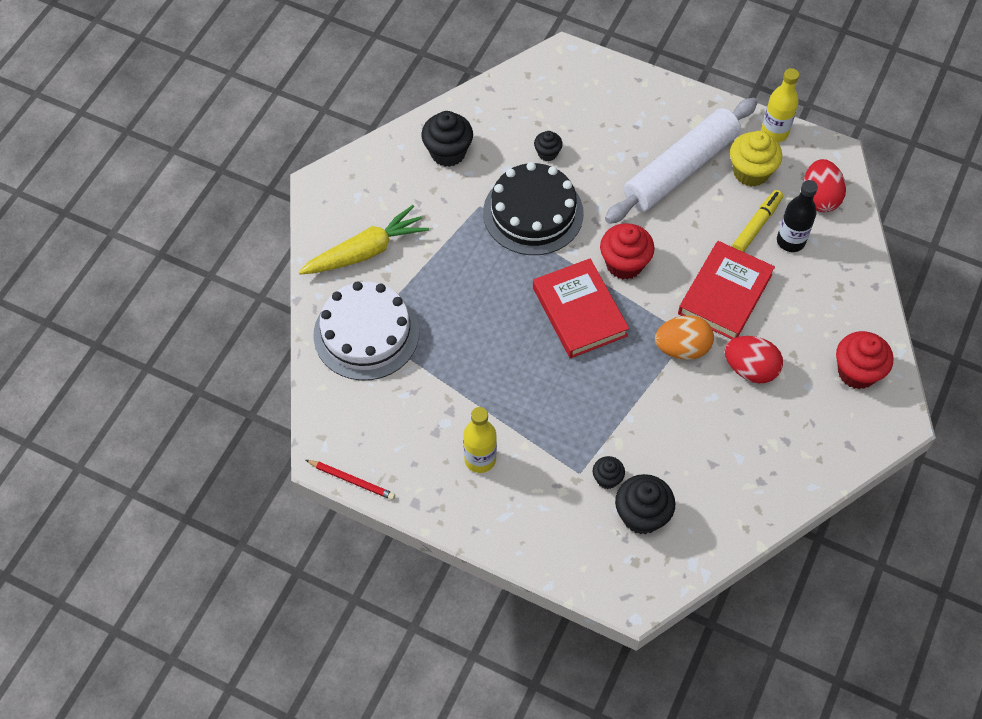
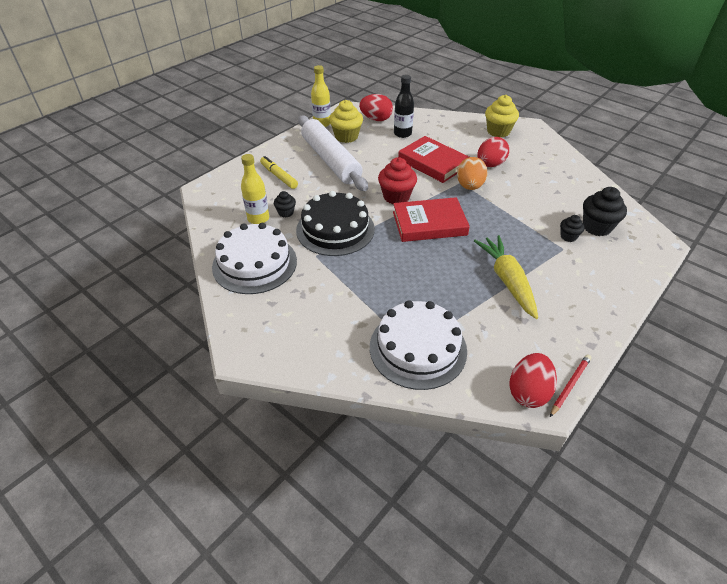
camera: 75 degrees left, 15 degrees down
yellow carrot [299,205,429,274] -> yellow carrot moved to [474,235,538,319]
black cupcake [421,111,473,167] -> white cake [212,223,297,294]
yellow bottle [463,407,497,473] -> yellow bottle moved to [241,154,269,224]
yellow marker [732,190,783,252] -> yellow marker moved to [260,156,298,189]
red cupcake [836,331,893,389] -> yellow cupcake [485,95,519,137]
none -> red egg [509,353,557,408]

